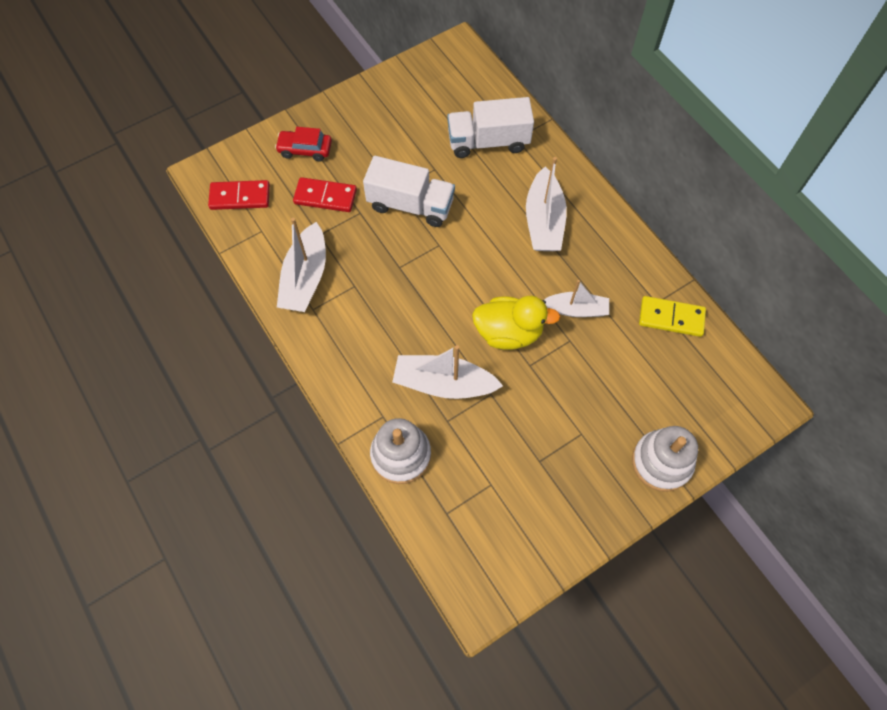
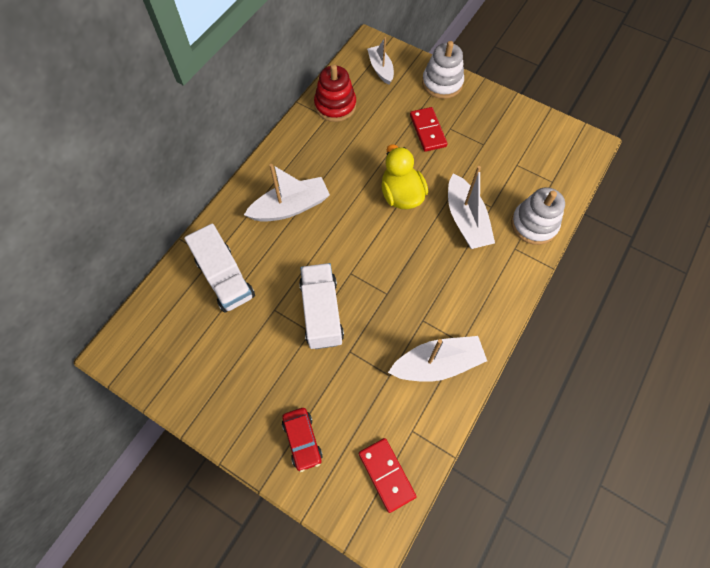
camera: 115 degrees left, 0 degrees up
red domino [293,177,357,212] -> red domino moved to [410,107,447,152]
white boat [544,280,609,317] -> white boat moved to [367,37,394,85]
yellow domino [639,296,706,337] -> red stacking toy [314,64,356,122]

